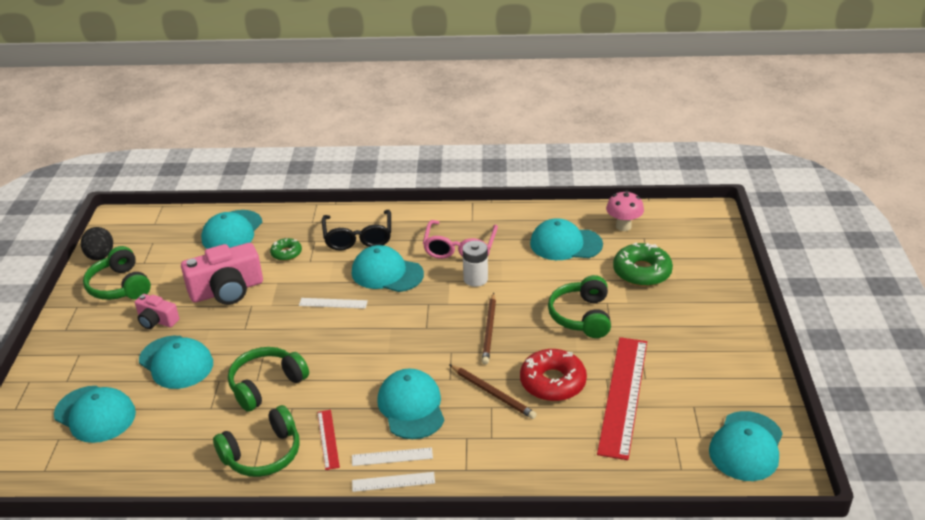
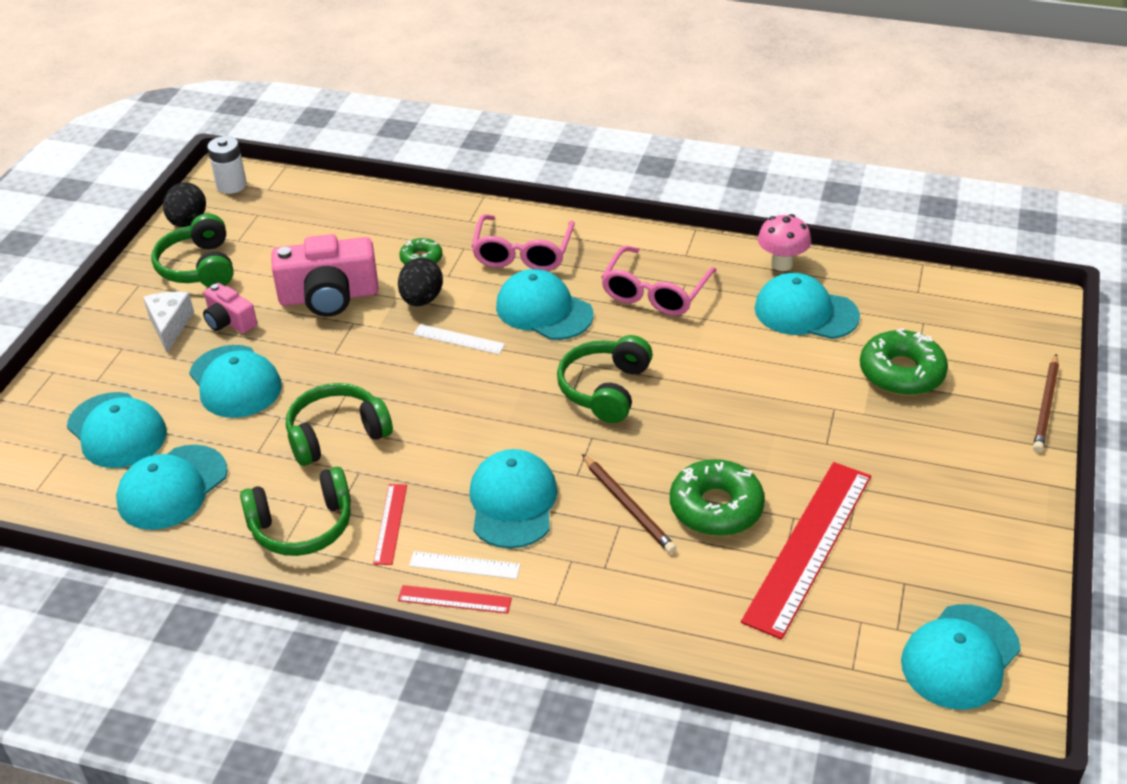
camera: 15 degrees right, 5 degrees up
turquoise cap [201,210,263,249] -> turquoise cap moved to [116,445,228,530]
black glasses [322,210,391,250] -> pink glasses [471,214,575,271]
white ruler [352,472,435,492] -> red ruler [398,585,512,614]
white battery [462,241,488,287] -> white battery moved to [207,136,247,194]
brown pencil [482,293,496,364] -> brown pencil moved to [1033,354,1059,452]
red donut [520,349,587,401] -> green donut [670,459,765,536]
green headphones [548,275,611,338] -> green headphones moved to [557,335,653,423]
pink mushroom [606,191,644,231] -> pink mushroom moved to [758,214,811,271]
none -> white cheese [143,292,194,353]
none -> black egg [398,258,443,306]

